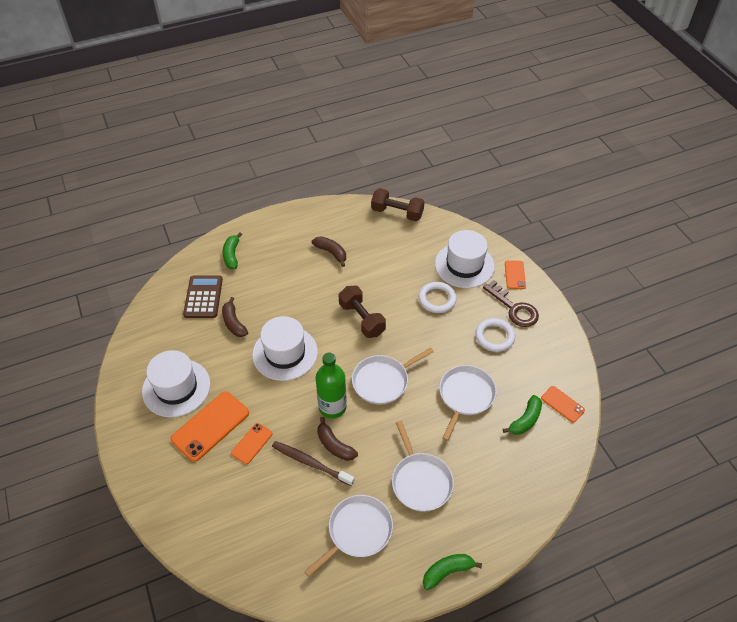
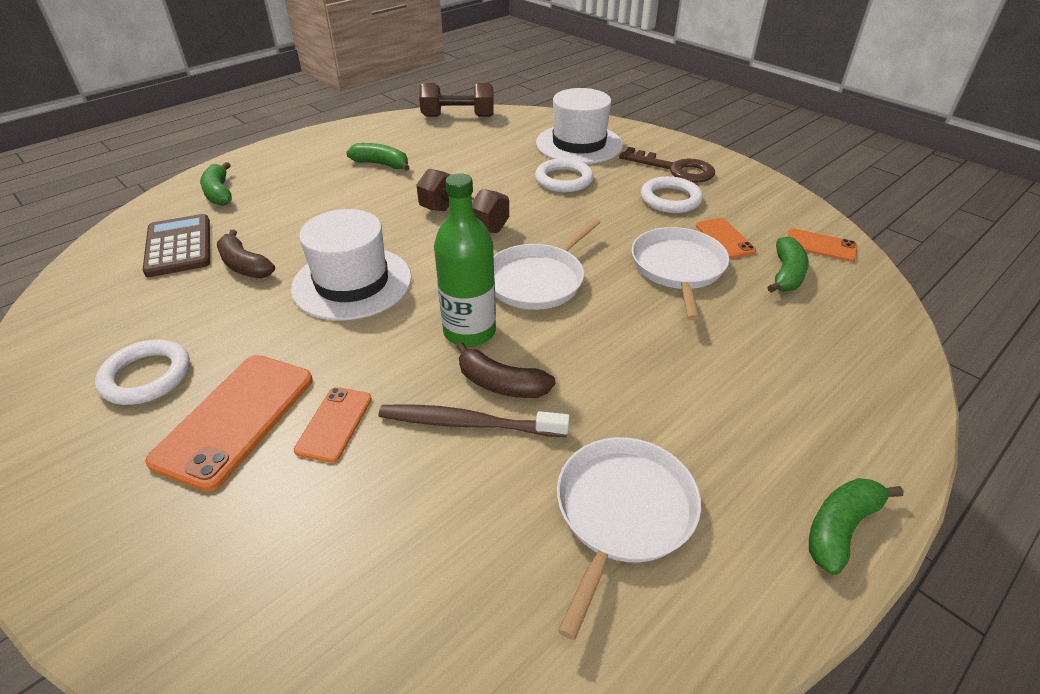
camera: 20 degrees left, 10 degrees down
white hat [142,350,210,417] -> white ring [95,339,190,405]
brown banana [312,236,346,267] -> green banana [346,143,410,171]
white pan [392,421,454,512] -> none
orange phone [505,260,526,289] -> orange phone moved to [696,218,756,259]

